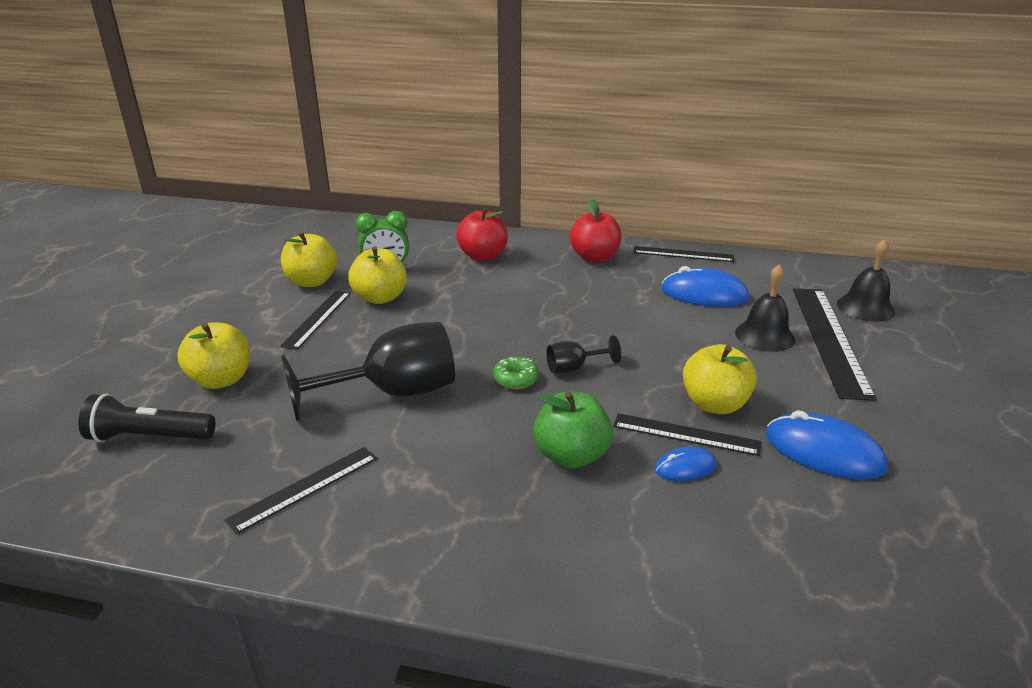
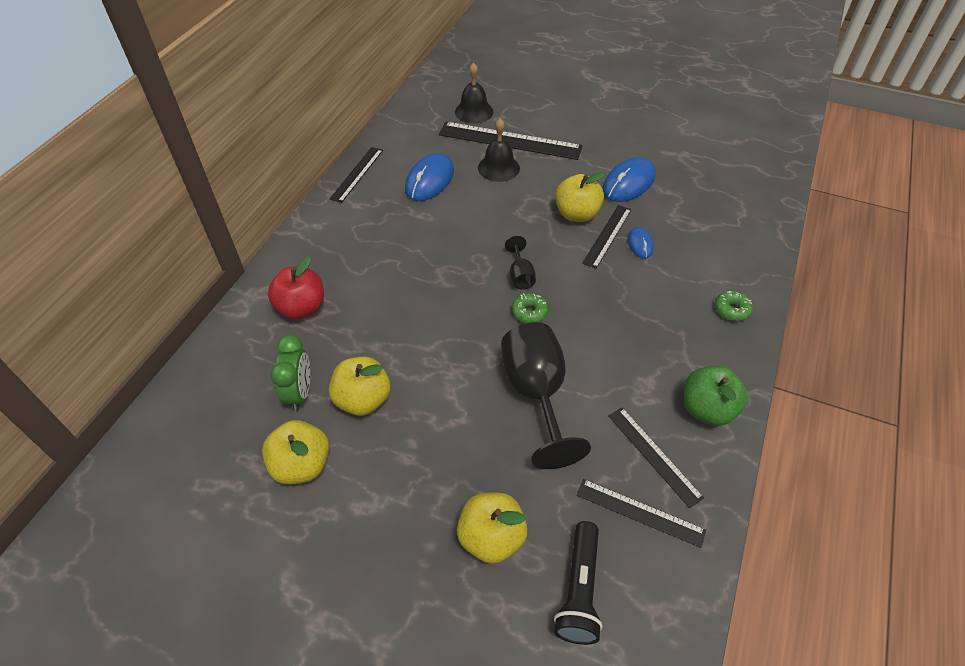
camera: 80 degrees left, 20 degrees up
black ruler [280,291,351,350] -> black ruler moved to [577,479,706,548]
green apple [533,391,613,468] -> green apple moved to [684,366,748,426]
red apple [569,199,621,263] -> none
none -> green donut [715,291,753,321]

